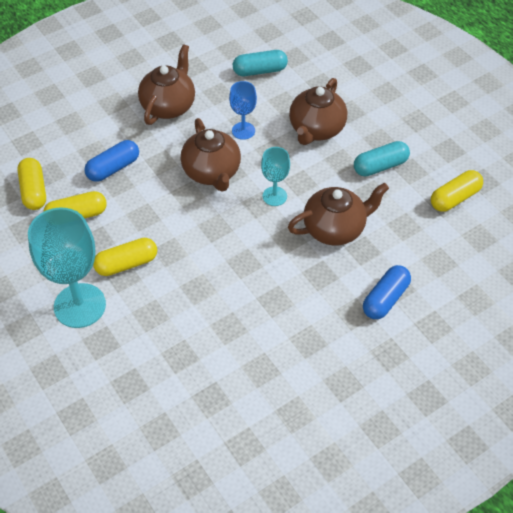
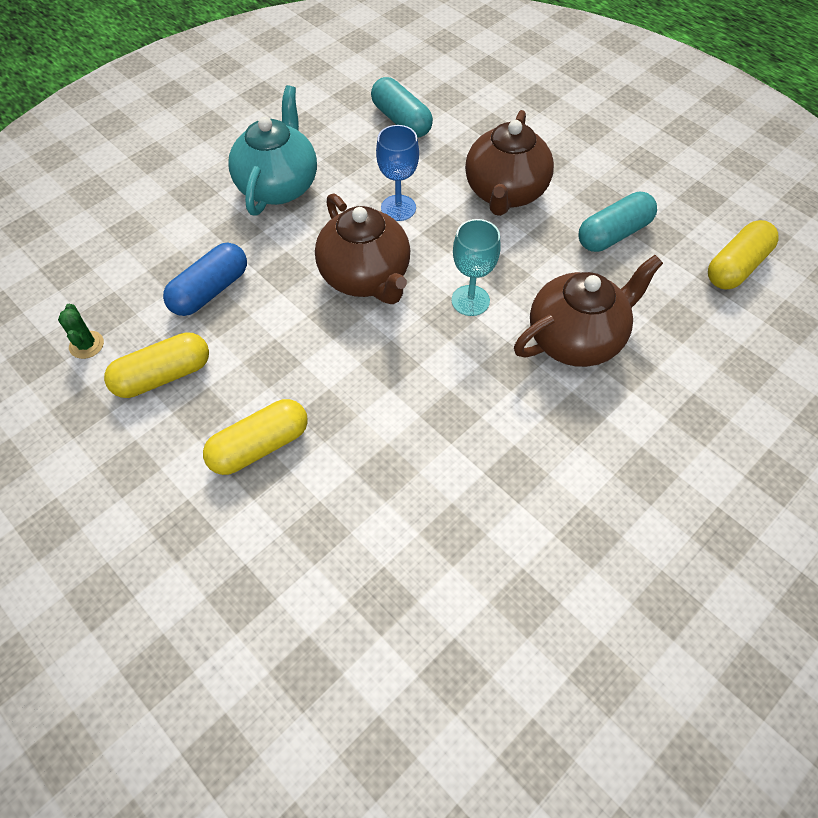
camera: 10 degrees left, 5 degrees up
yellow capsule [17,158,46,210] -> green cactus [58,304,104,359]
turquoise goblet [28,207,106,328] -> none
brown teapot [138,44,195,125] -> turquoise teapot [228,85,317,216]
turquoise capsule [233,50,288,76] -> turquoise capsule turned 75 degrees clockwise [371,77,433,138]
blue capsule [363,265,411,319] -> none

